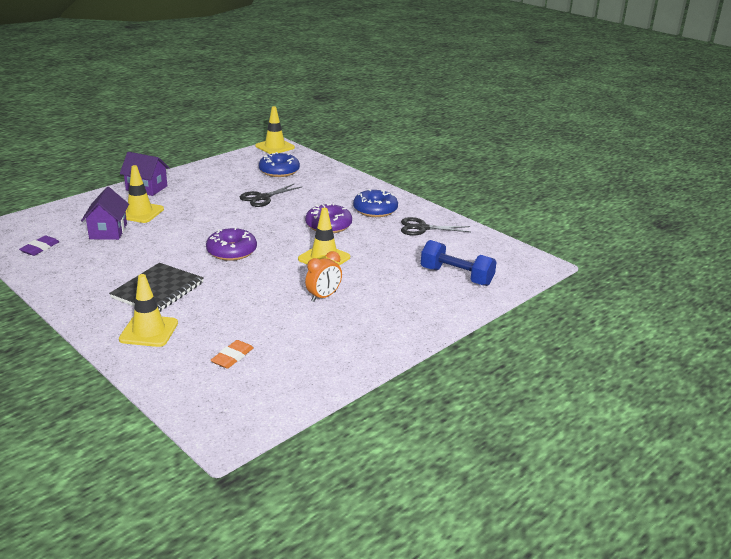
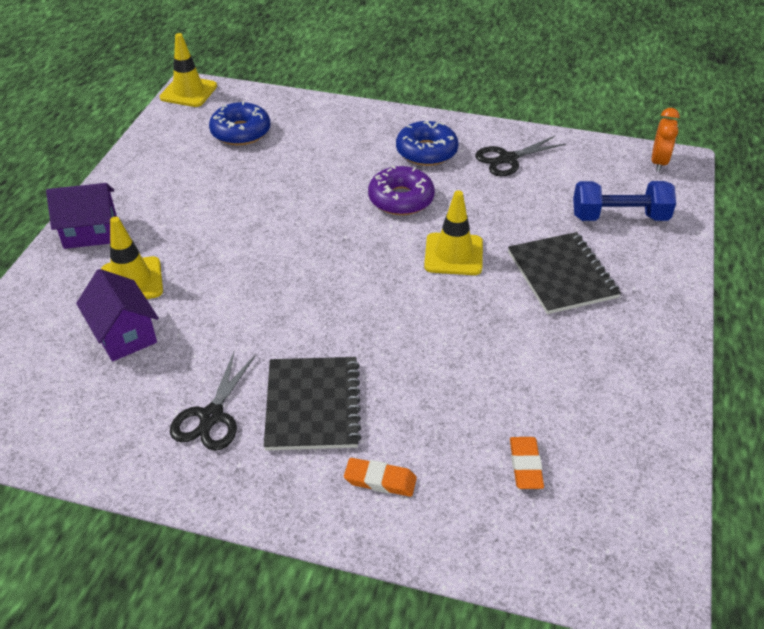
camera: 30 degrees left, 15 degrees up
purple eraser [19,236,59,256] -> none
yellow traffic cone [119,274,178,347] -> orange eraser [344,458,417,497]
purple donut [206,227,257,261] -> none
black scissors [240,184,301,207] -> black scissors moved to [170,352,256,451]
orange clock [305,251,342,302] -> orange clock moved to [652,108,679,172]
none -> black notebook [508,232,621,314]

